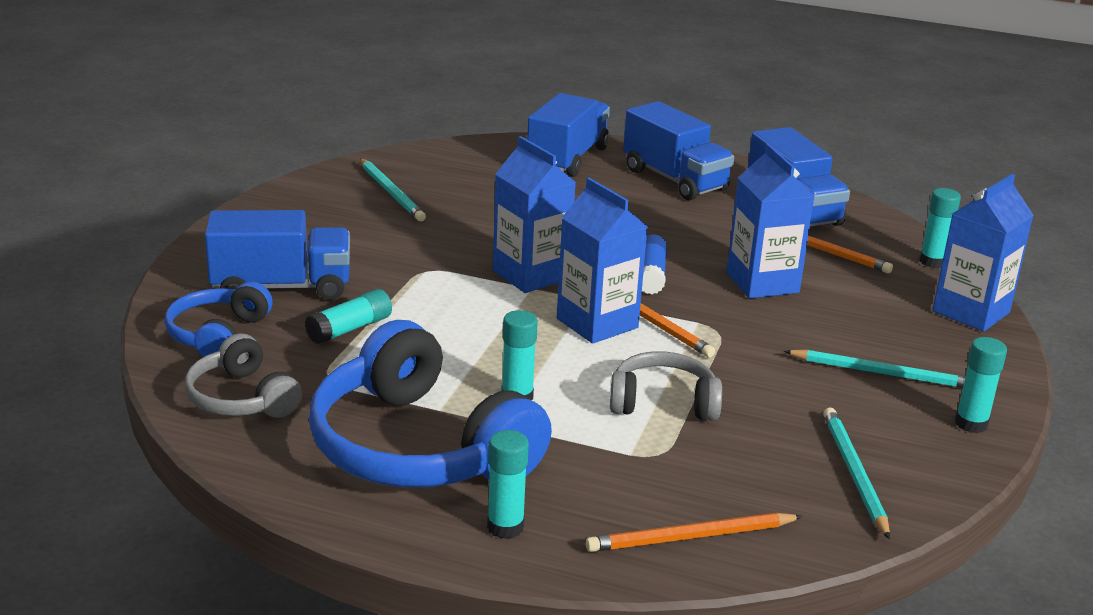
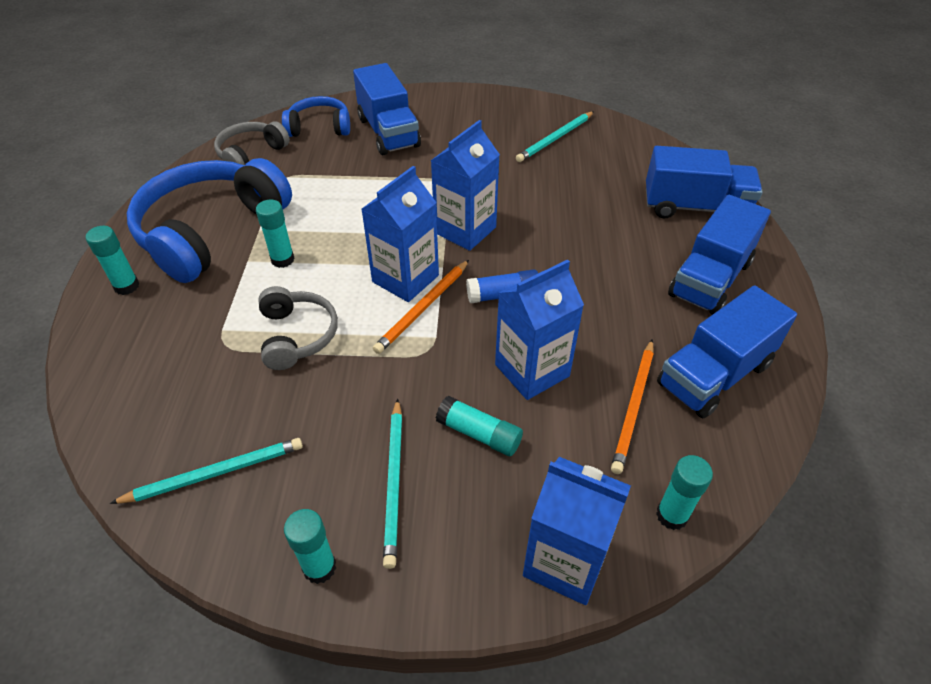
camera: 75 degrees right, 20 degrees up
turquoise glue stick [305,289,392,344] -> turquoise glue stick moved to [436,396,523,456]
orange pencil [586,513,803,552] -> none

